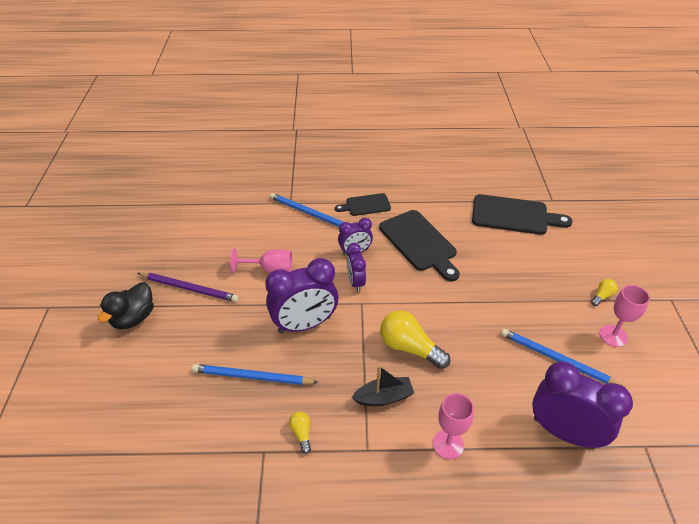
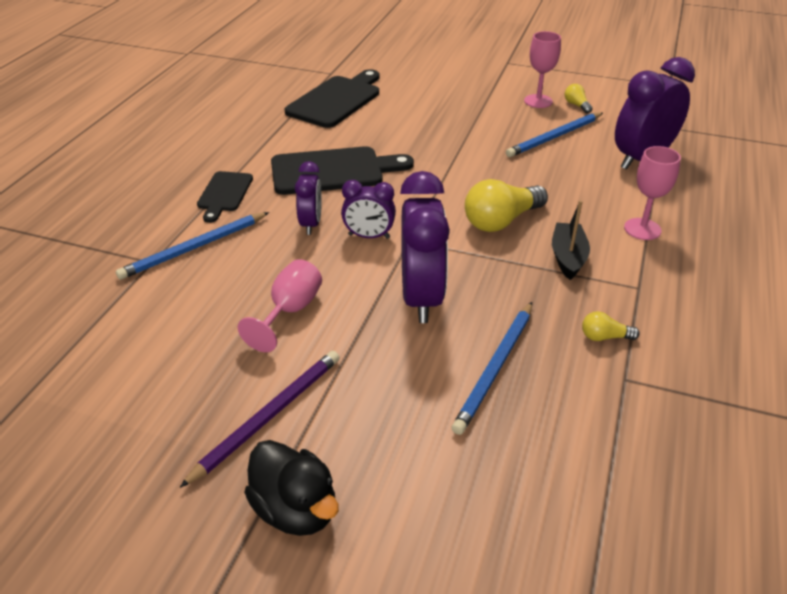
camera: 70 degrees left, 5 degrees down
yellow light bulb [591,279,618,306] -> yellow light bulb moved to [565,84,593,113]

